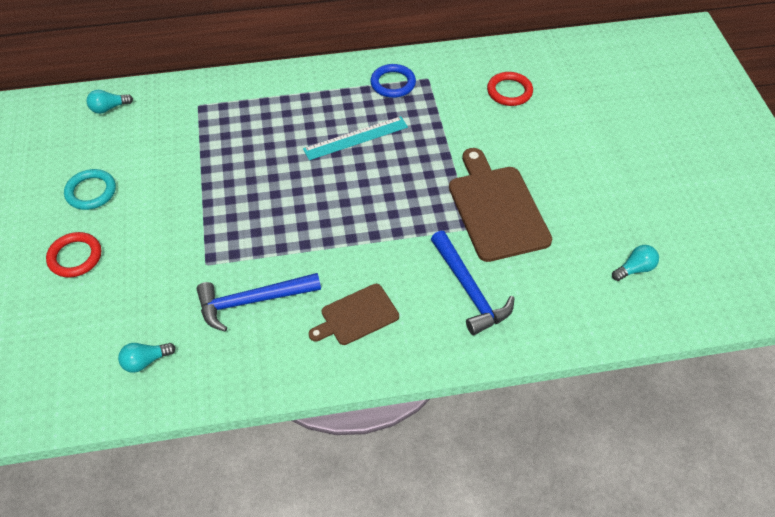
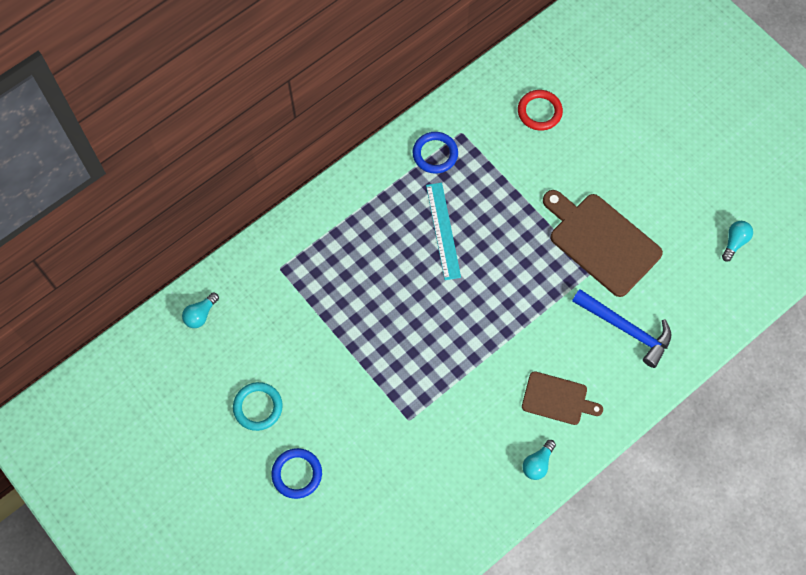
camera: 30 degrees left, 15 degrees up
red ring [46,232,101,278] -> blue ring [271,448,322,499]
turquoise light bulb [118,343,176,373] -> turquoise light bulb moved to [522,440,556,480]
blue hammer [196,273,321,332] -> none
turquoise ruler [303,116,408,160] -> turquoise ruler turned 45 degrees counterclockwise [426,183,461,280]
brown cutting board [309,284,399,345] -> brown cutting board turned 105 degrees counterclockwise [522,371,603,425]

